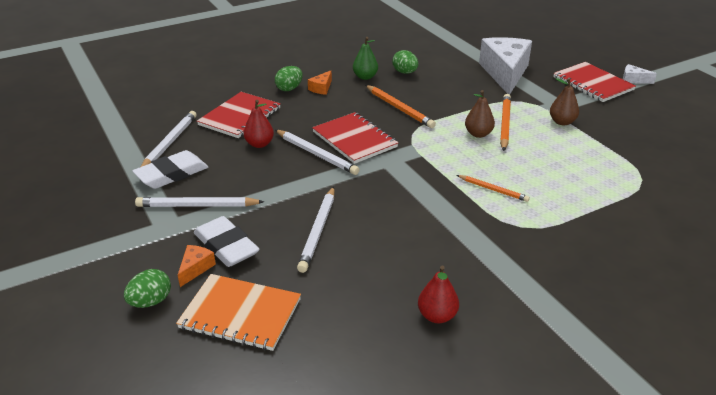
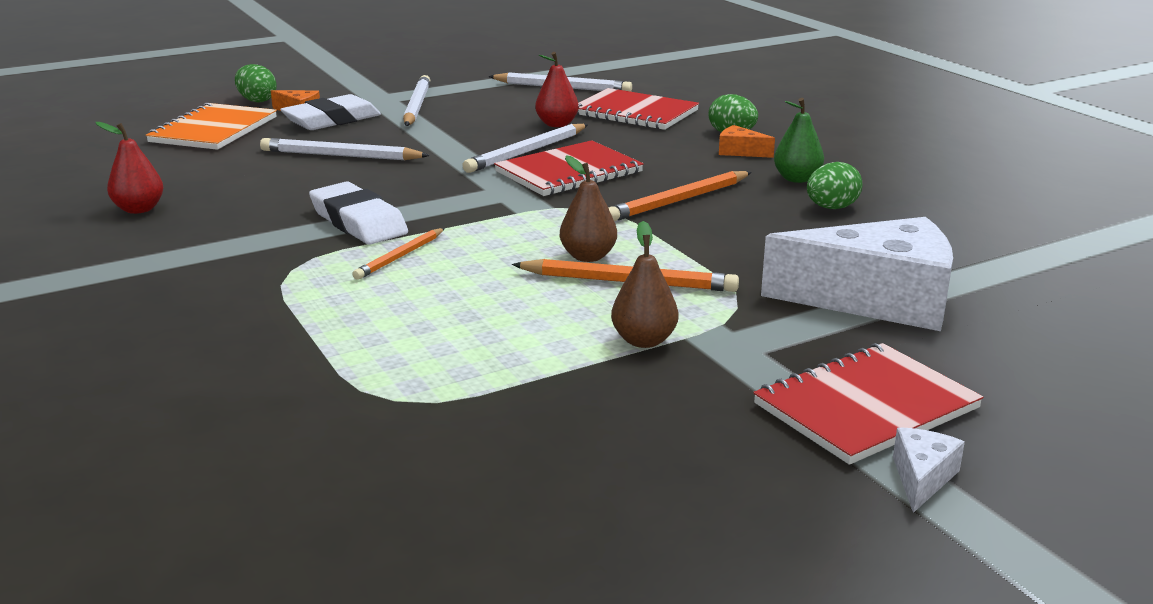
camera: 90 degrees right, 10 degrees down
white eraser [132,150,208,189] -> white eraser moved to [309,181,408,245]

